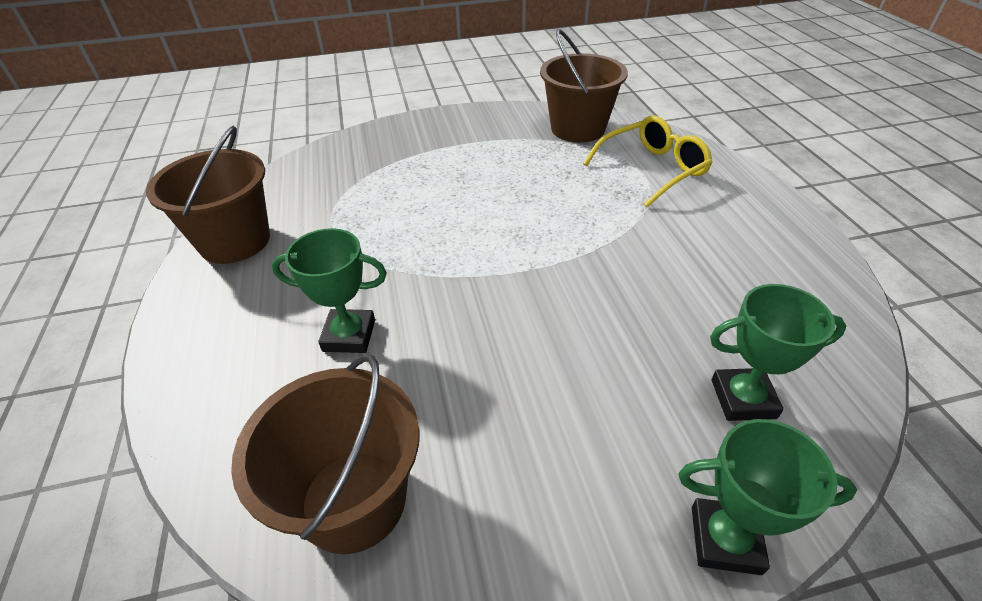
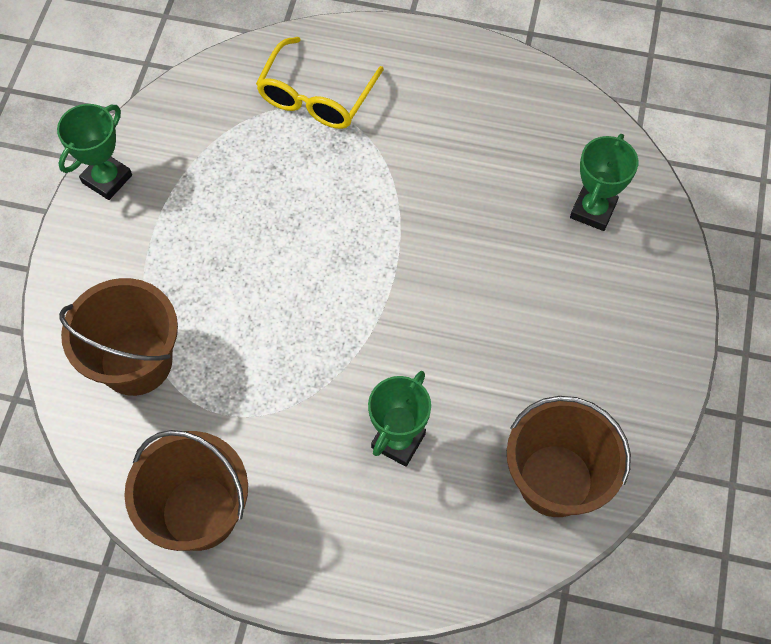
camera: 65 degrees left, 20 degrees up
brown bucket [540,29,628,143] -> brown bucket moved to [59,278,178,396]
yellow glasses [583,115,713,207] -> yellow glasses turned 150 degrees counterclockwise [256,37,384,129]
green trophy [678,419,857,575] -> green trophy moved to [57,104,132,200]

